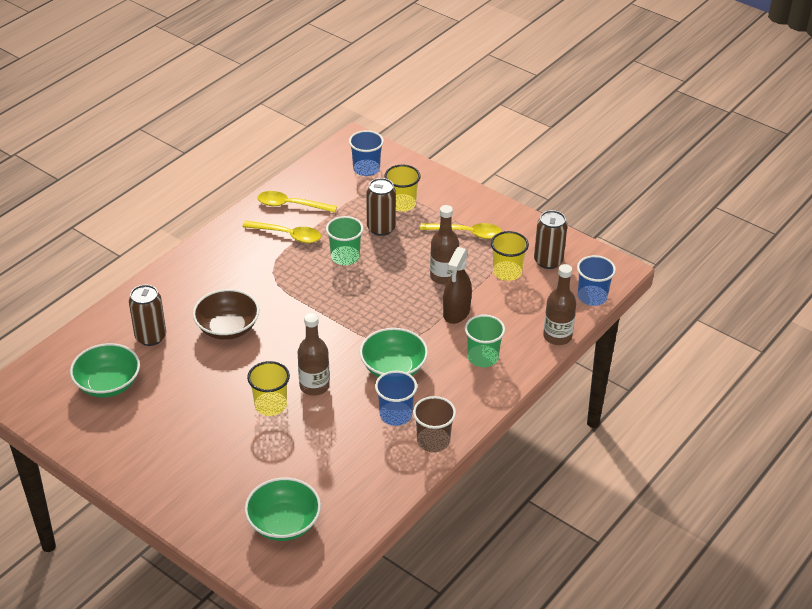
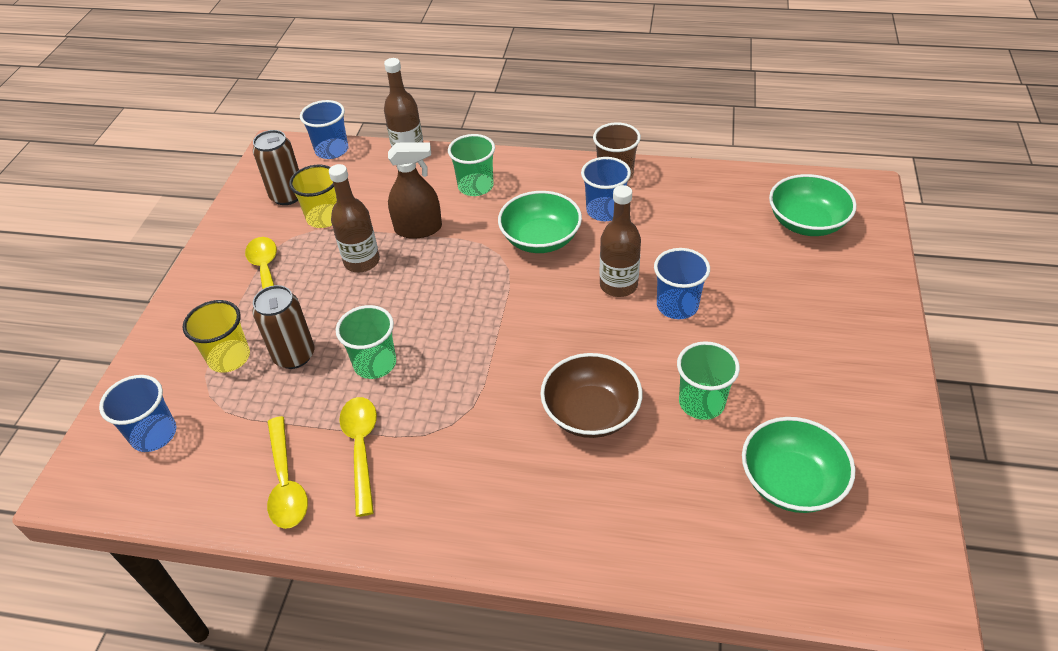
camera: 115 degrees left, 5 degrees up
brown can [129,285,166,346] -> none
yellow cup [247,361,290,416] -> blue cup [654,248,710,319]
none -> green cup [677,341,740,420]

